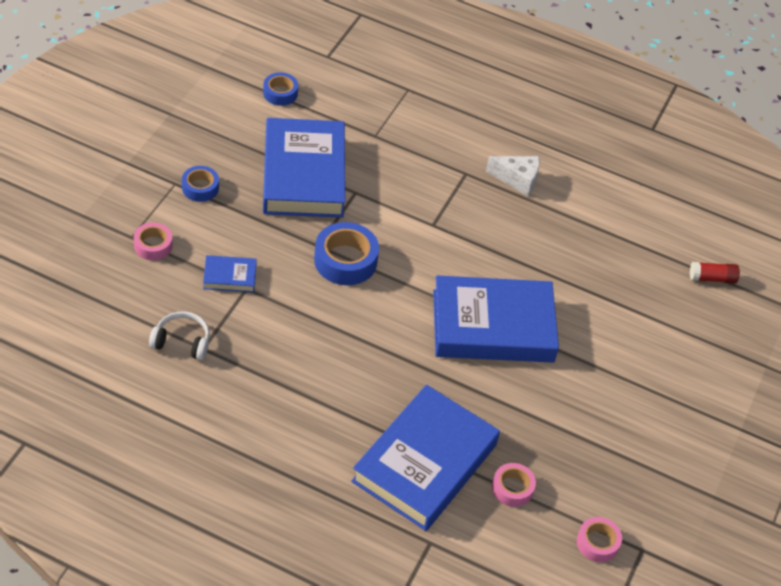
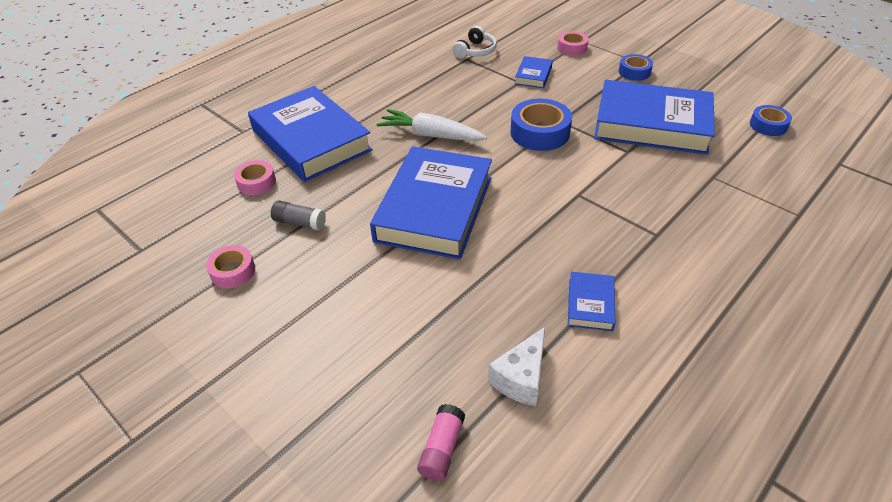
camera: 115 degrees right, 5 degrees down
white cheese [486,156,540,196] -> white cheese moved to [488,327,545,406]
pink tape [577,517,622,562] -> pink tape moved to [206,245,255,288]
red glue stick [690,262,740,284] -> pink glue stick [417,404,465,481]
none -> grey glue stick [271,200,326,230]
none -> white carrot [376,109,487,141]
none -> blue book [568,272,615,331]

